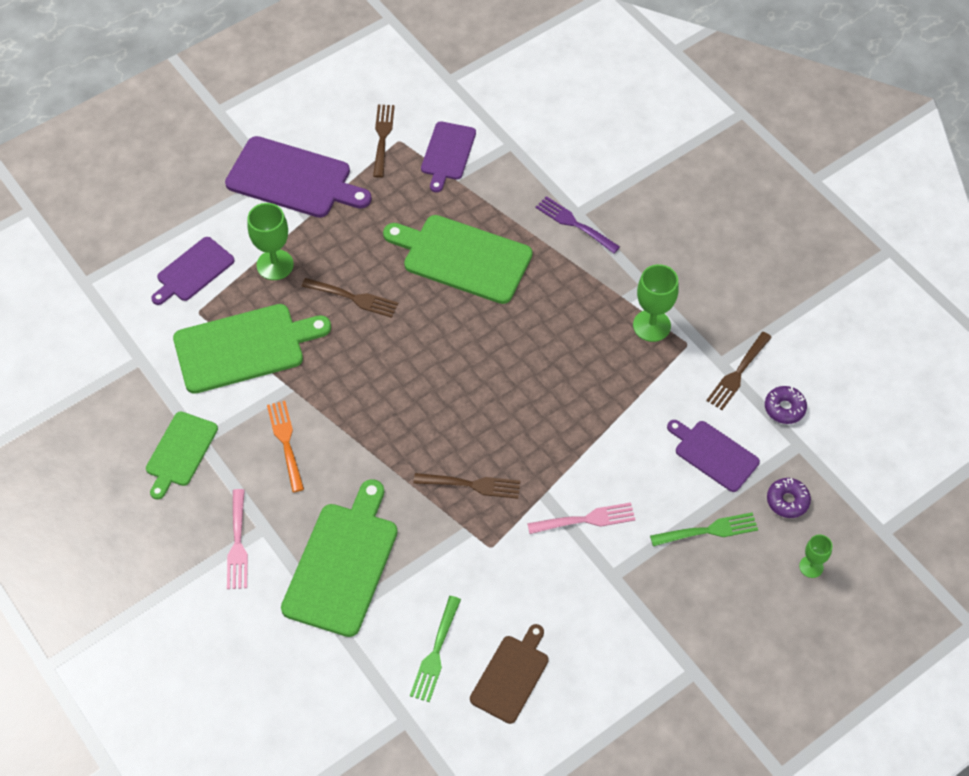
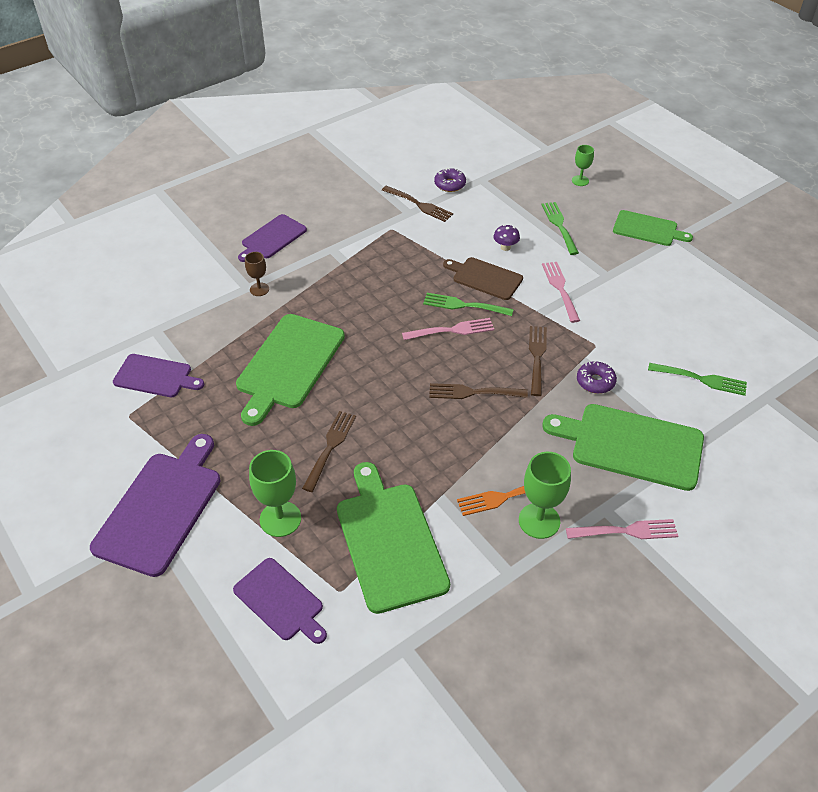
camera: 90 degrees left, 10 degrees down
green cutting board [146,412,218,500] -> green cutting board moved to [613,210,693,246]
brown fork [373,105,395,178] -> brown fork moved to [429,383,528,399]
brown cutting board [470,624,549,724] -> brown cutting board moved to [443,257,523,300]
purple fork [536,196,620,253] -> brown goblet [245,252,269,296]
green goblet [633,264,679,342] -> green goblet moved to [519,452,571,539]
purple cutting board [667,420,760,492] -> purple cutting board moved to [238,214,307,262]
purple donut [767,478,811,518] -> purple donut moved to [577,361,617,394]
none -> pink fork [402,318,494,340]
none -> green fork [423,293,514,316]
none -> purple mushroom [494,224,520,251]

